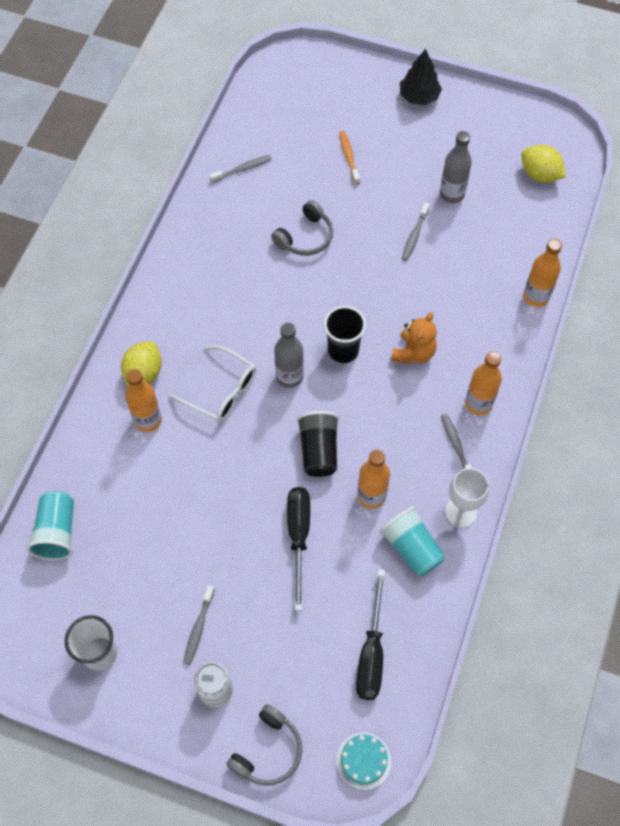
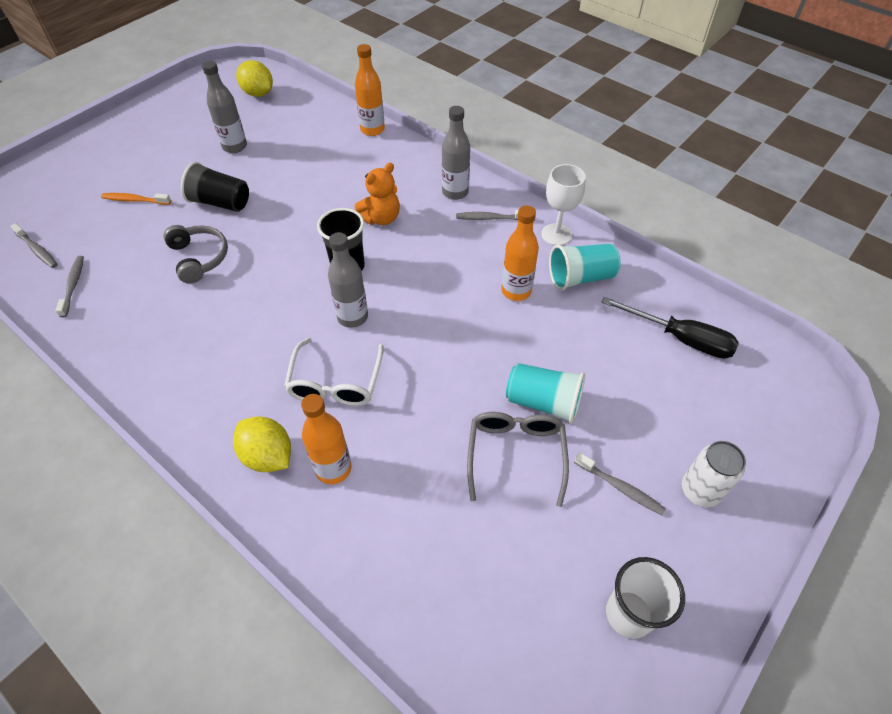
camera: 70 degrees left, 10 degrees down
turquoise cup [27,491,74,560] -> turquoise cup moved to [506,363,585,424]
white glasses [168,345,256,422] -> white glasses turned 135 degrees clockwise [284,338,384,406]
grey headphones [226,704,302,786] -> none
black screwdriver [287,487,310,611] -> none
black cup [297,411,339,477] -> black cup moved to [181,162,249,212]
turquoise cake [336,733,391,790] -> none
orange teddy bear [391,312,437,364] -> orange teddy bear turned 90 degrees clockwise [355,163,400,225]
black tree [400,49,442,105] -> none
grey toothbrush [401,203,430,261] -> grey toothbrush moved to [10,223,58,268]
orange bottle [465,351,502,415] -> grey bottle [442,106,470,200]
yellow lemon [521,145,566,183] -> yellow lemon turned 75 degrees clockwise [236,60,273,97]
none -> grey glasses [467,412,569,507]

